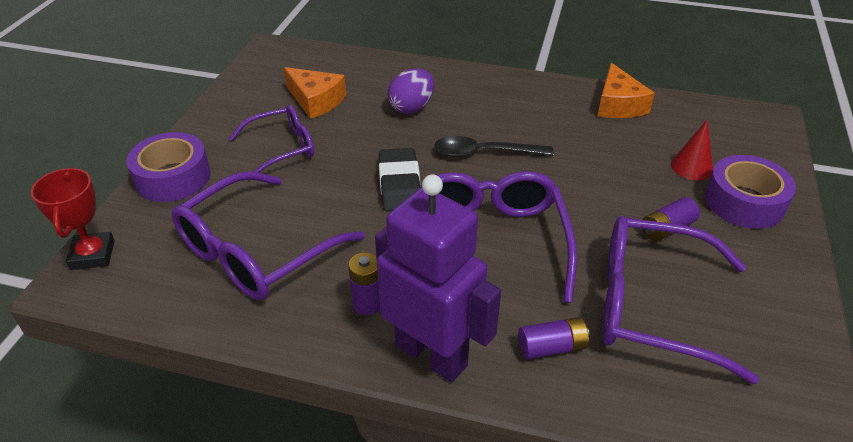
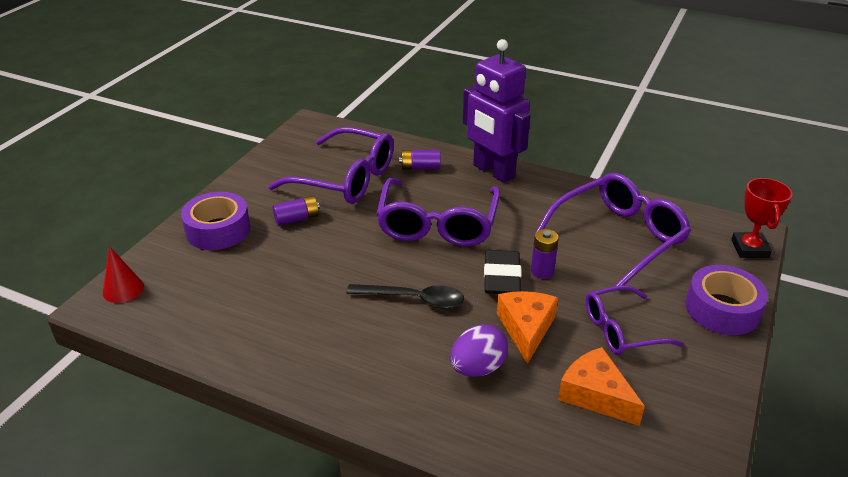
camera: 170 degrees left, 5 degrees down
purple battery [349,252,380,315] -> purple battery moved to [531,229,559,279]
orange cheese [598,63,655,118] -> orange cheese moved to [497,291,558,364]
red cone [671,120,713,180] -> red cone moved to [103,246,144,303]

